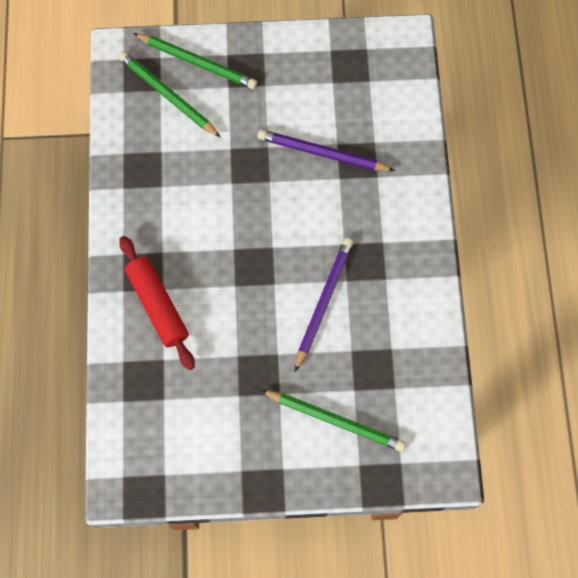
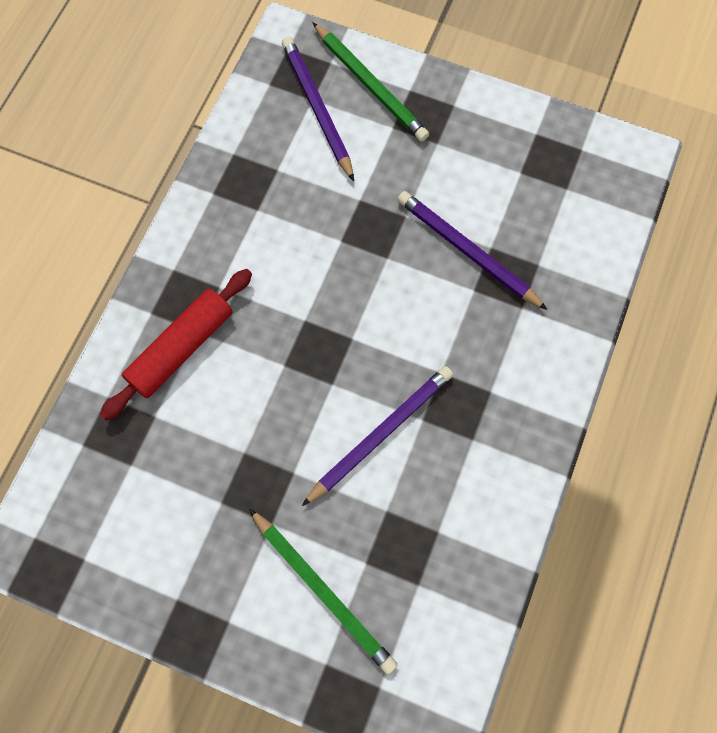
camera: 25 degrees right, 0 degrees up
green pencil [118,51,221,138] -> purple pencil [282,37,354,181]
red rolling pin [119,236,195,370] -> red rolling pin turned 45 degrees clockwise [100,269,252,421]

